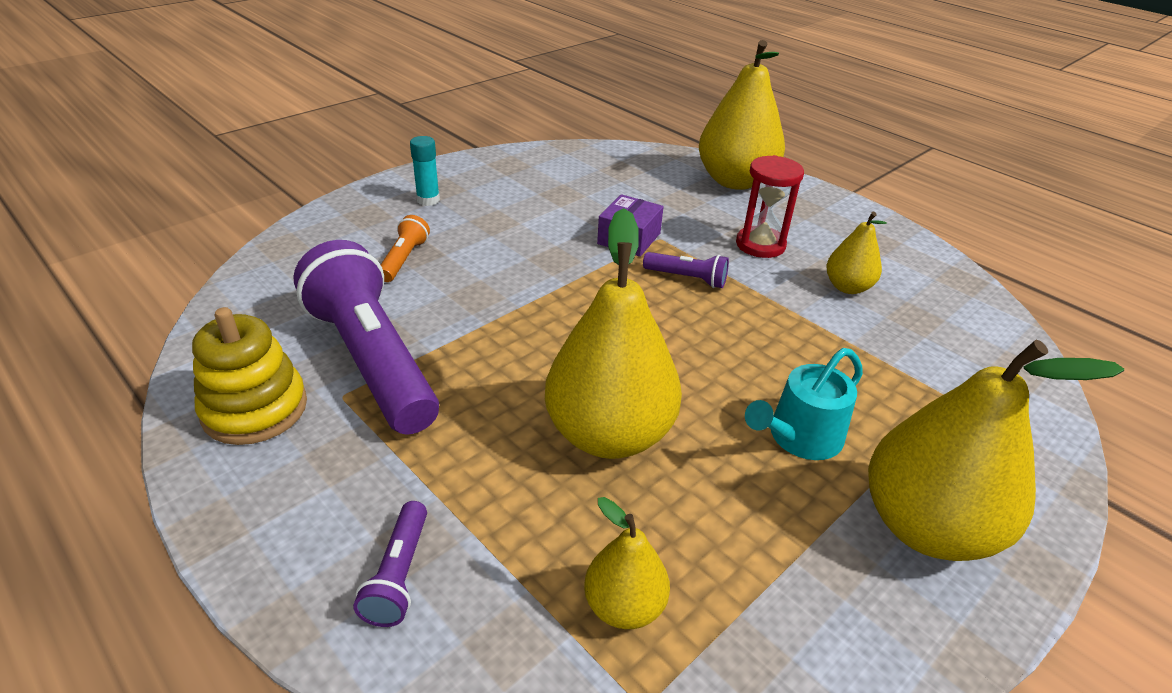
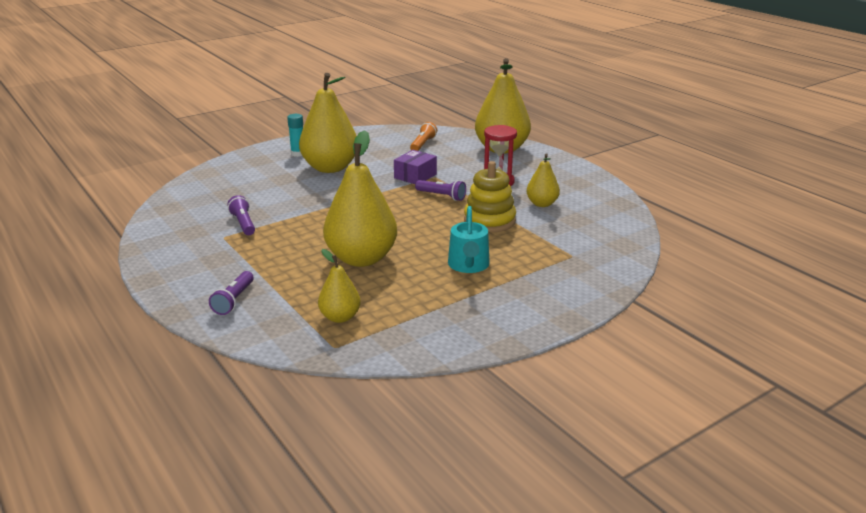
camera: 10 degrees right, 10 degrees down
yellow stacking toy [192,307,307,445] -> yellow stacking toy moved to [464,161,516,232]
purple flashlight [293,240,439,434] -> purple flashlight [227,195,255,235], size x0.43
orange flashlight [381,215,430,282] -> orange flashlight moved to [410,122,437,151]
turquoise watering can [745,348,863,460] -> turquoise watering can turned 60 degrees counterclockwise [448,206,490,273]
yellow pear [868,340,1124,561] -> yellow pear moved to [299,73,357,173]

